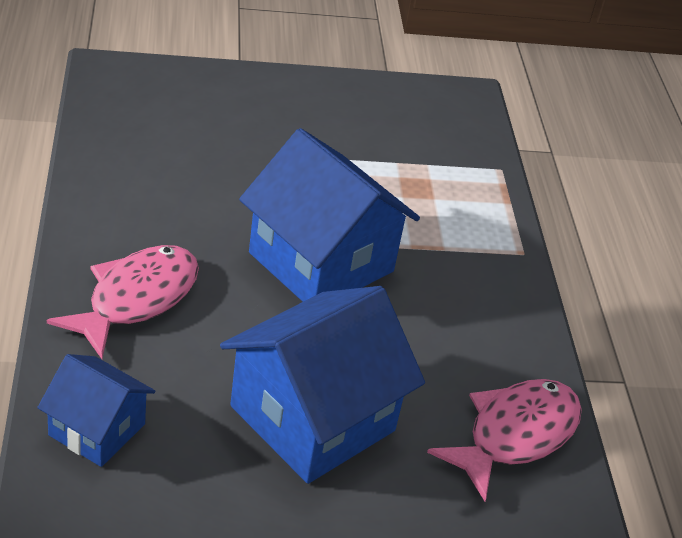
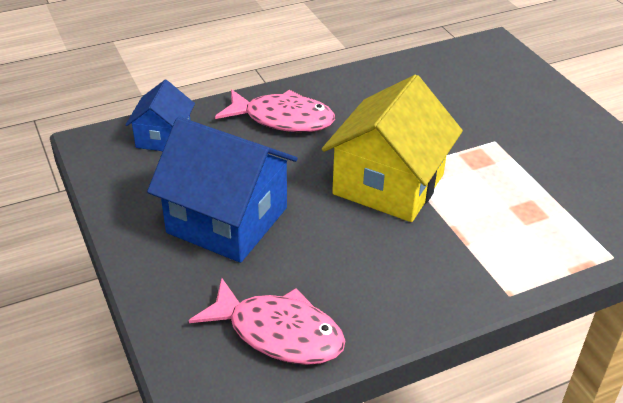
camera: 75 degrees right, 0 degrees up
blue house [239,128,420,302] -> yellow house [322,75,463,222]

